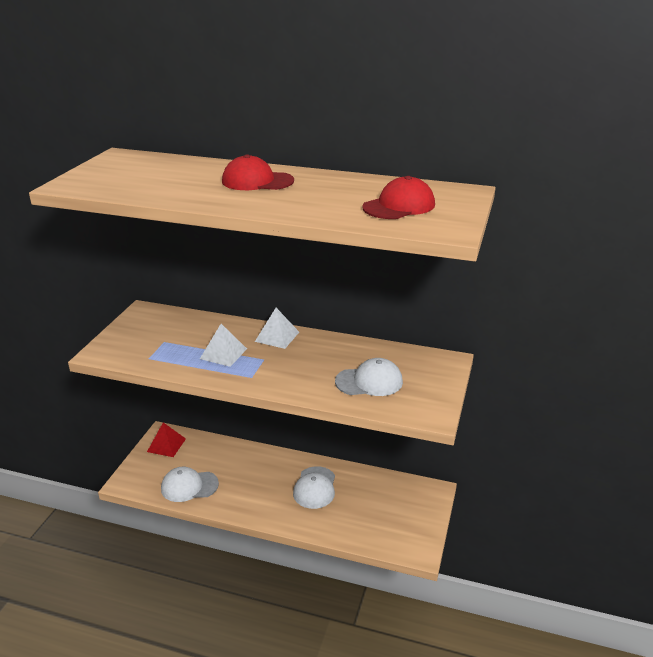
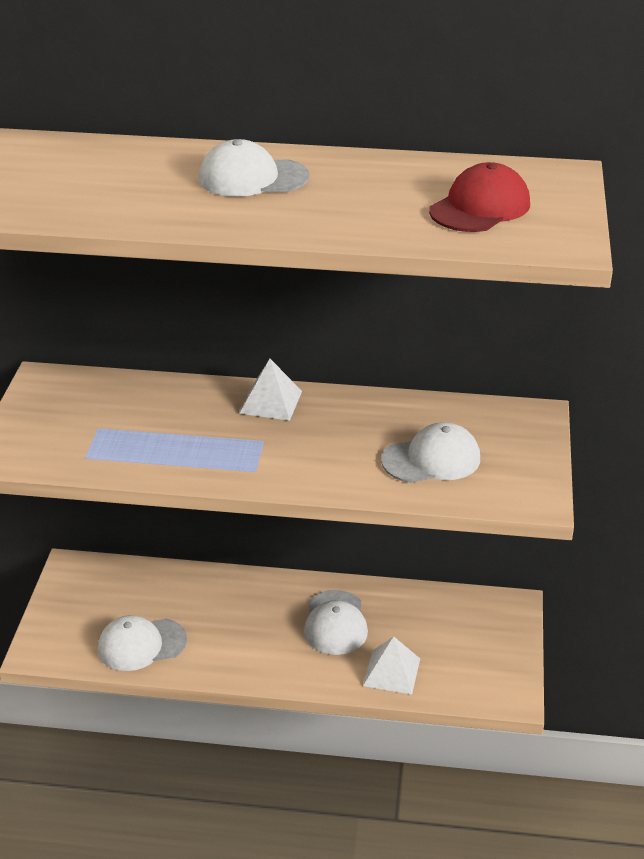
camera: 10 degrees left, 5 degrees up
red pyramid [147,422,186,457] -> none
white pyramid [200,324,247,367] -> white pyramid moved to [363,636,420,695]
red cap [222,154,294,190] -> white cap [199,139,309,197]

